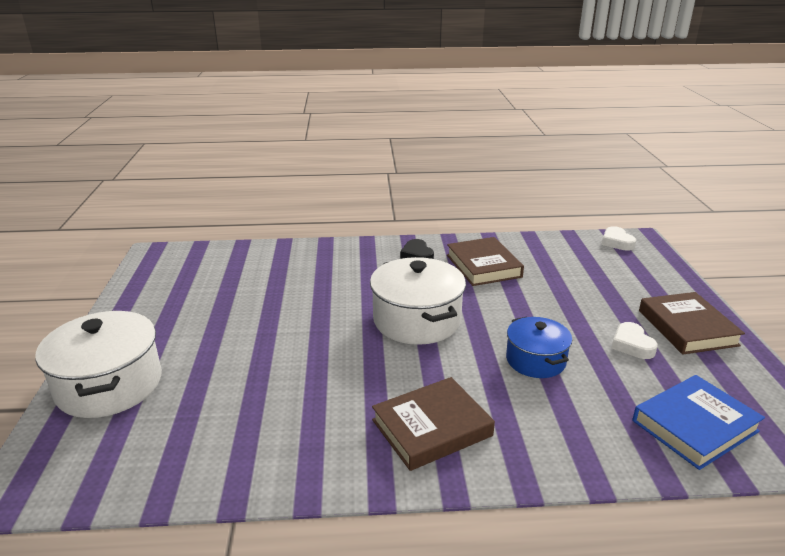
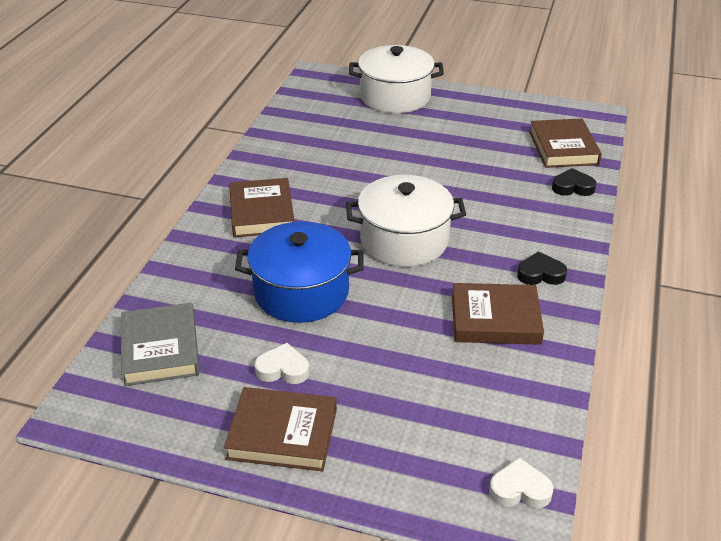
camera: 110 degrees right, 10 degrees up
blue pot [506,317,572,378] -> blue pot [235,221,364,323], size x1.62
blue book [632,375,765,470] -> grey book [121,303,200,386]
none -> brown book [529,118,602,168]
none -> black heart [552,168,596,196]

